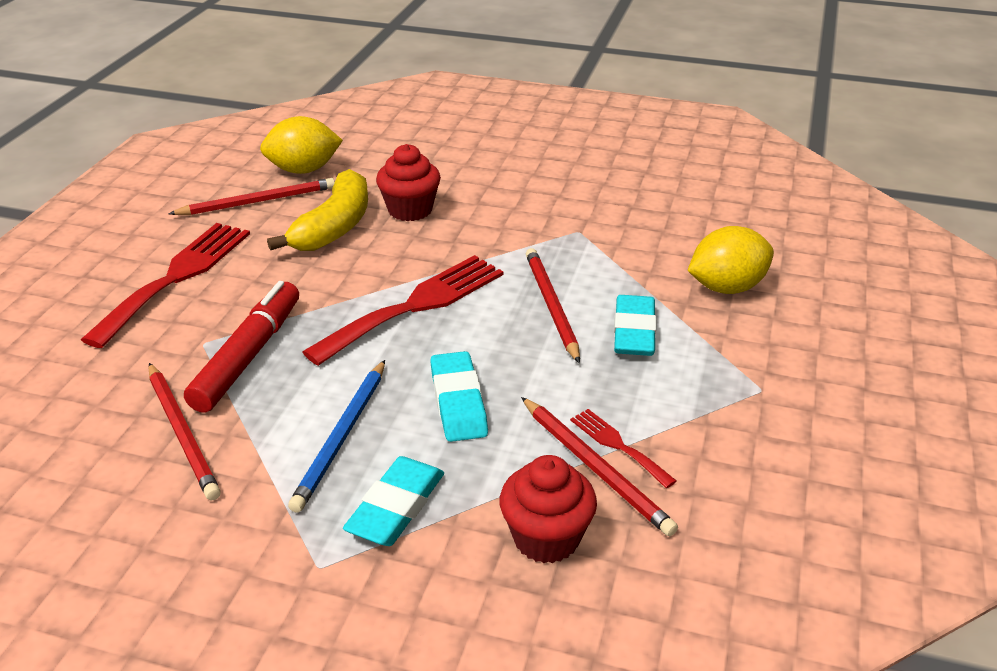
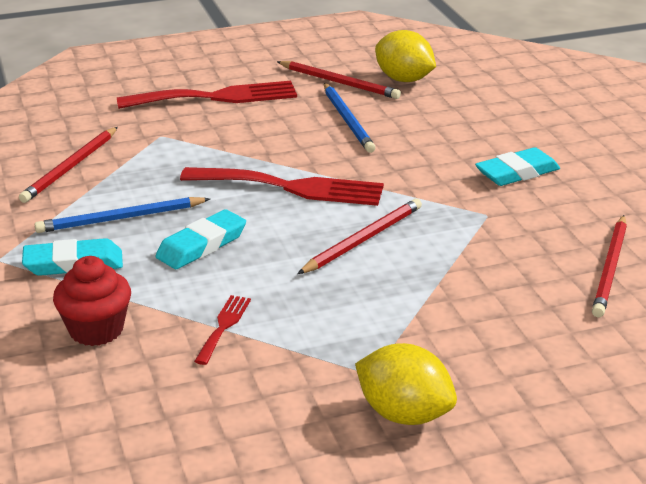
camera: 55 degrees right, 5 degrees down
red marker [184,281,299,413] -> none
yellow banana [267,169,368,251] -> blue pencil [324,83,376,153]
red cupcake [376,144,441,221] -> none
red pencil [521,397,678,536] -> red pencil moved to [592,215,627,317]
turquoise eraser [614,295,656,356] -> turquoise eraser moved to [475,147,560,186]
yellow lemon [687,226,774,294] -> yellow lemon moved to [355,343,457,425]

